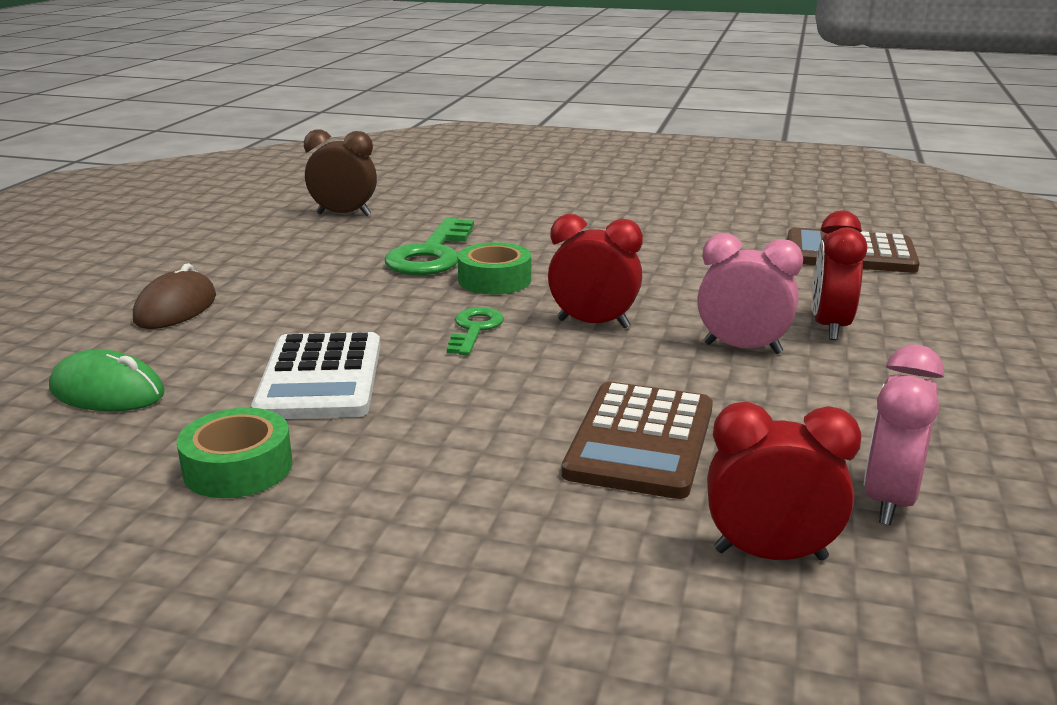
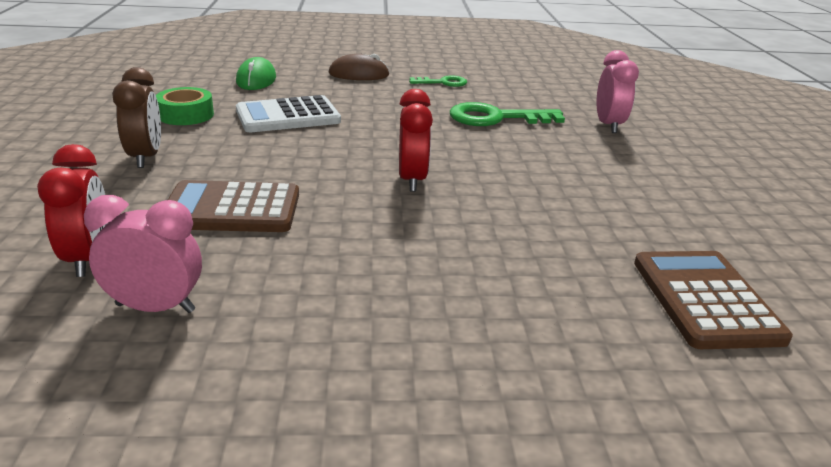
camera: 70 degrees right, 5 degrees up
brown clock [304,129,377,216] -> brown clock moved to [112,67,161,168]
green key [447,307,504,355] -> green key moved to [409,75,467,87]
green tape [458,242,531,294] -> none
pink clock [697,233,803,354] -> pink clock moved to [597,50,639,133]
red clock [813,211,867,340] -> none

